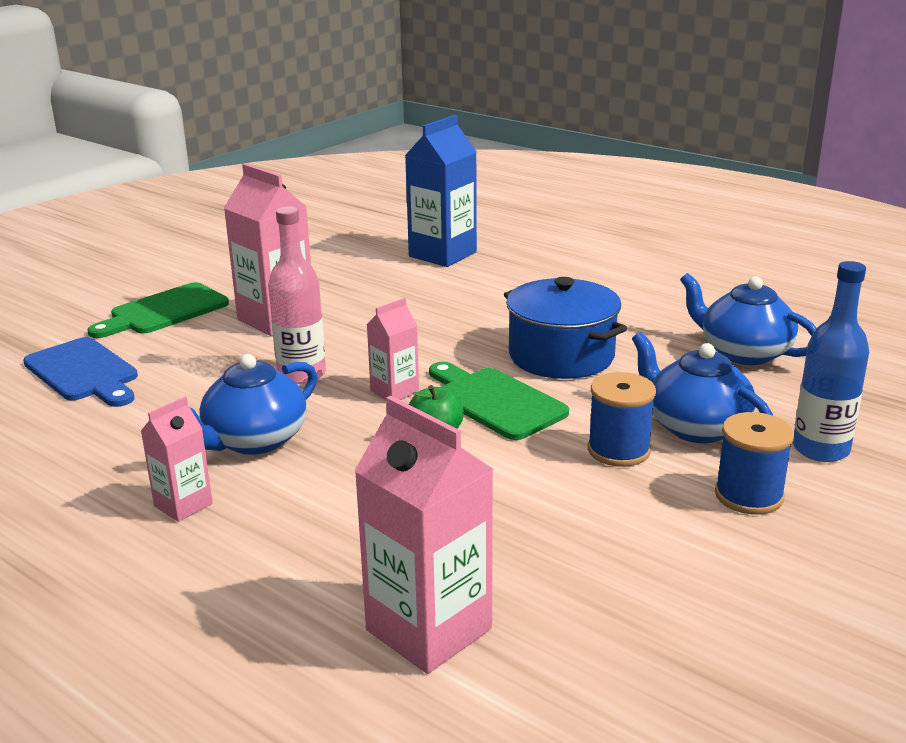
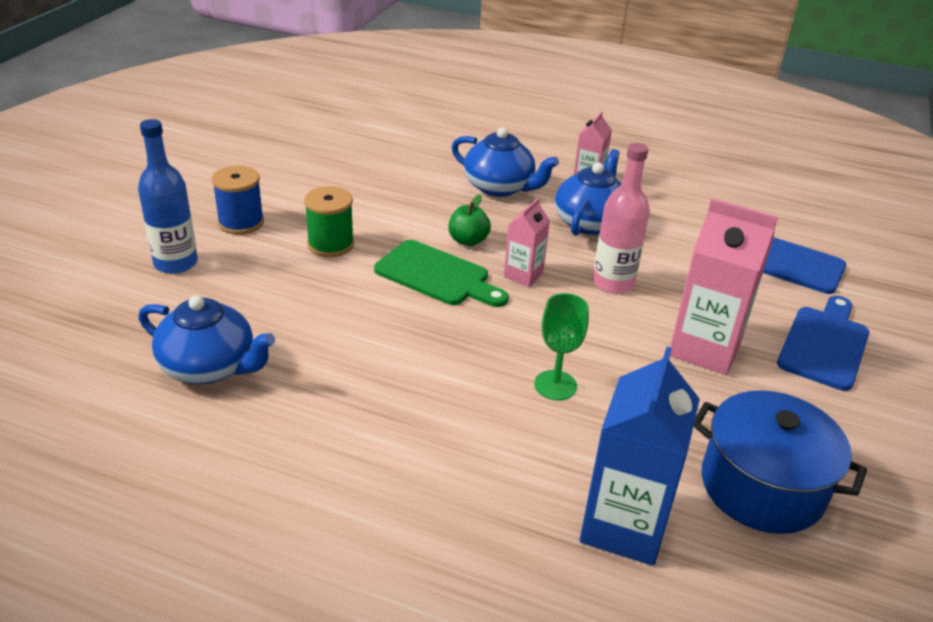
camera: 160 degrees right, 10 degrees up
green cutting board [87,282,229,338] -> blue cutting board [777,296,869,391]
pink carton [354,396,494,674] -> none
blue pot [504,277,627,379] -> blue pot moved to [693,390,867,534]
blue spool [588,372,656,467] -> green spool [304,186,354,257]
blue teapot [632,332,773,443] -> blue teapot moved to [452,127,559,197]
none -> green goblet [534,293,589,400]

